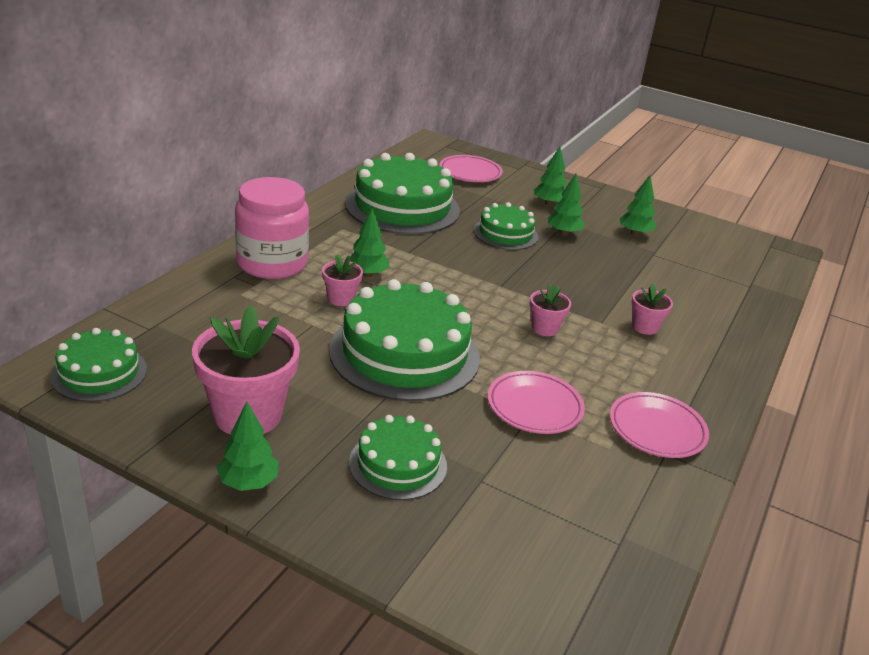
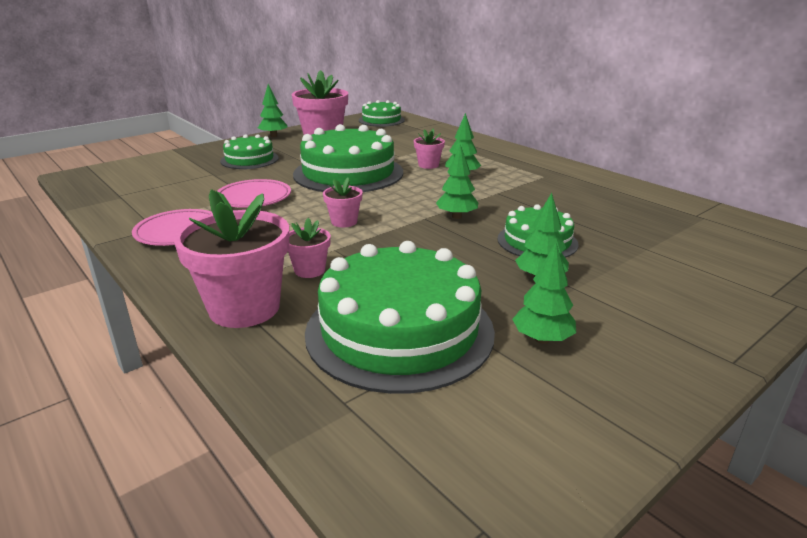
camera: 115 degrees right, 5 degrees down
pink jar [235,177,309,279] -> none
green cake [345,153,460,234] -> green cake moved to [305,241,495,394]
pink plate [439,155,503,182] -> none
green tree [534,147,567,206] -> green tree moved to [436,144,478,219]
none -> pink flower pot [174,189,289,328]

